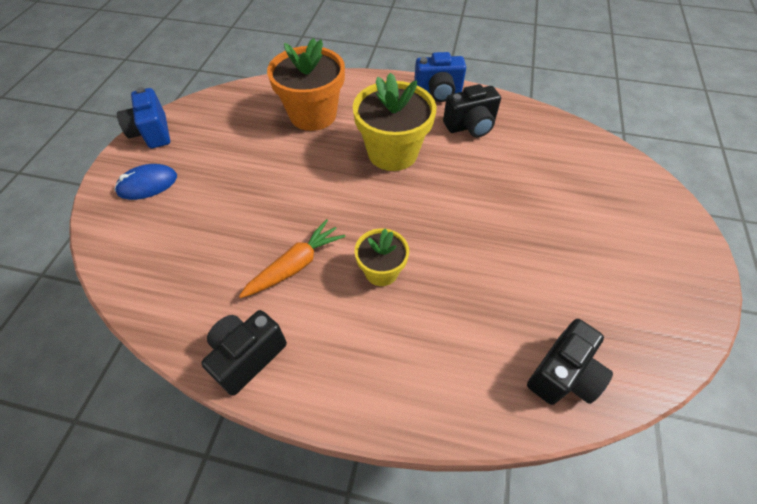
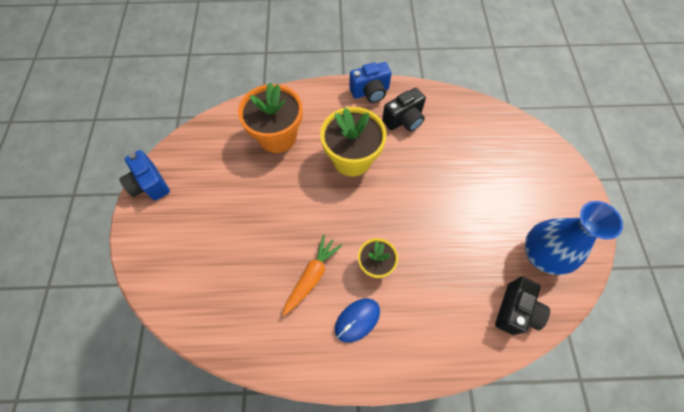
camera: 15 degrees left, 10 degrees up
blue mouse [115,164,177,200] -> blue mouse moved to [335,299,380,342]
black camera [201,310,287,396] -> none
none -> blue vase [525,201,623,275]

